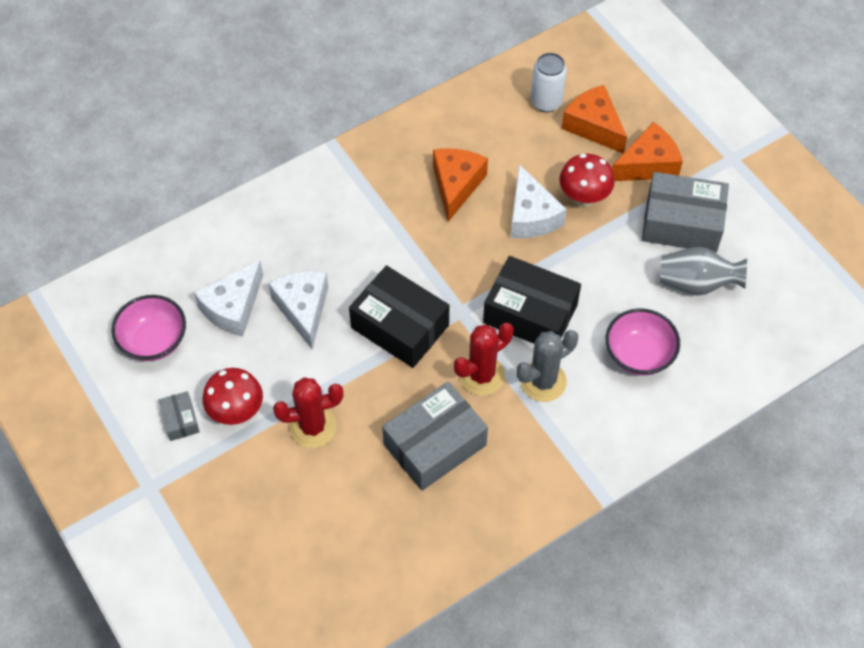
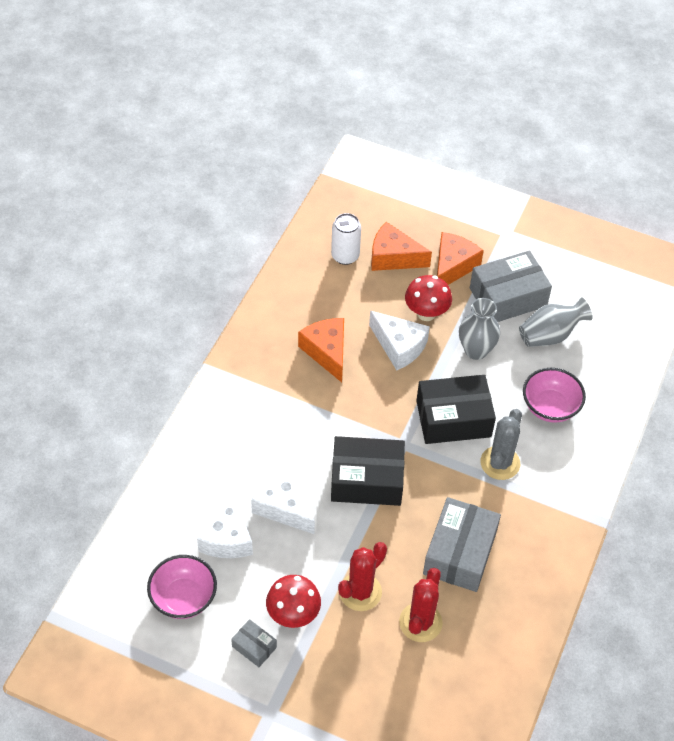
camera: 35 degrees left, 5 degrees down
red cactus [454,323,514,396] -> red cactus moved to [399,568,443,642]
none -> grey vase [459,298,500,360]

